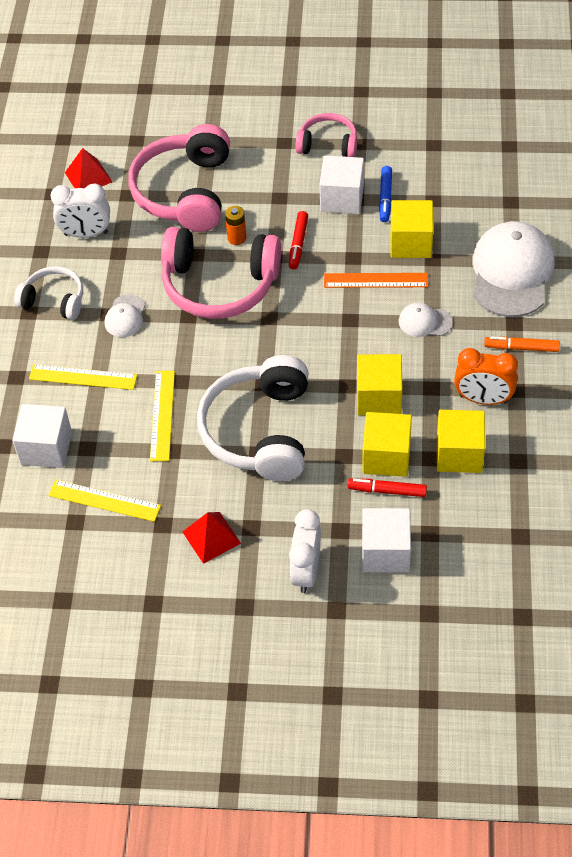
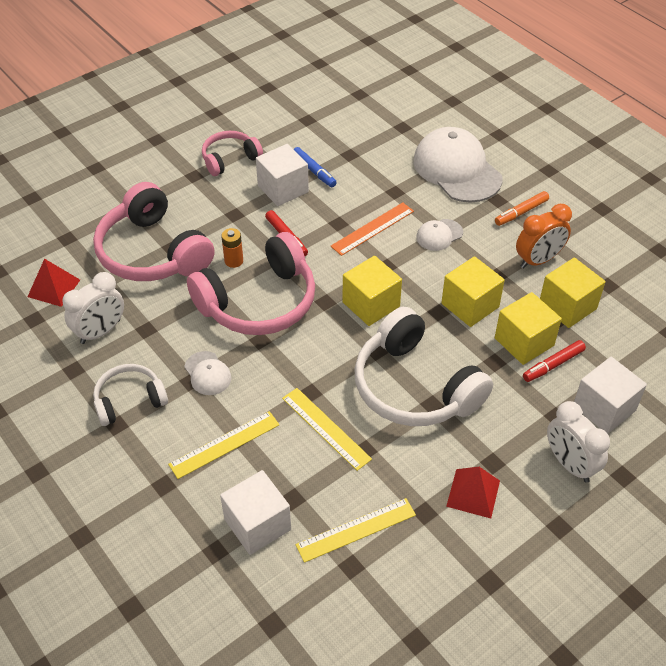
camera: 45 degrees left, 5 degrees down
yellow cube [390,200,433,258] -> yellow cube moved to [342,256,402,326]

